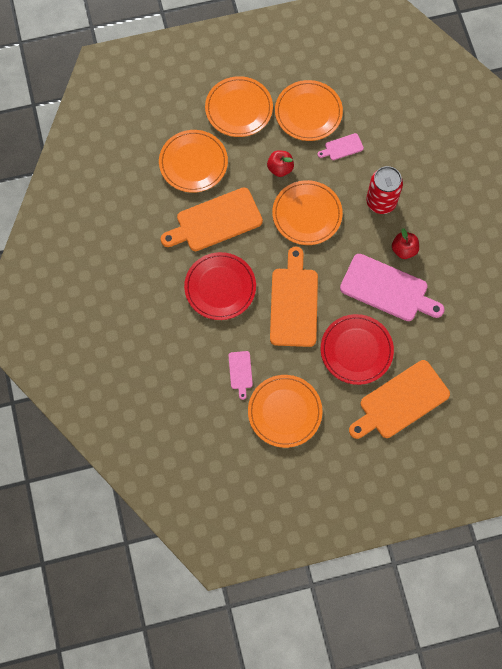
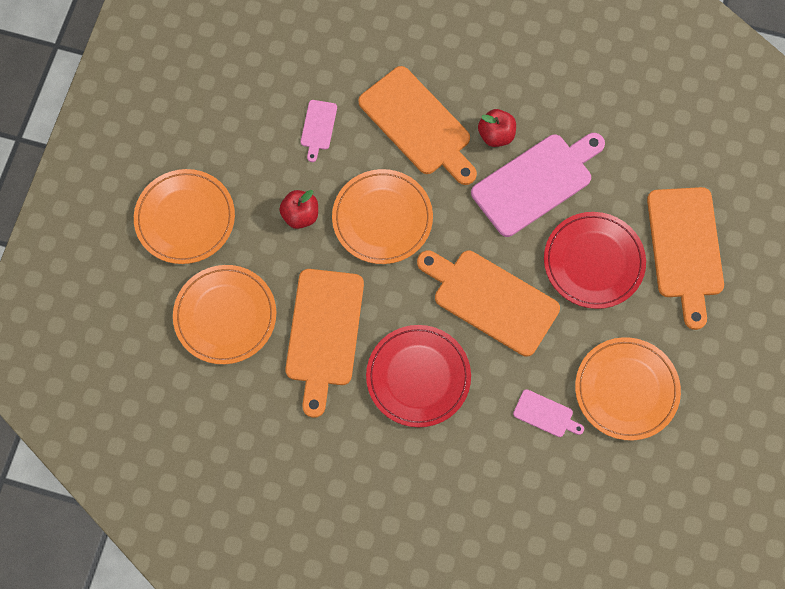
camera: 60 degrees left, 0 degrees up
orange plate [275,80,343,141] -> none
red can [366,166,403,214] -> orange cutting board [358,66,477,185]

